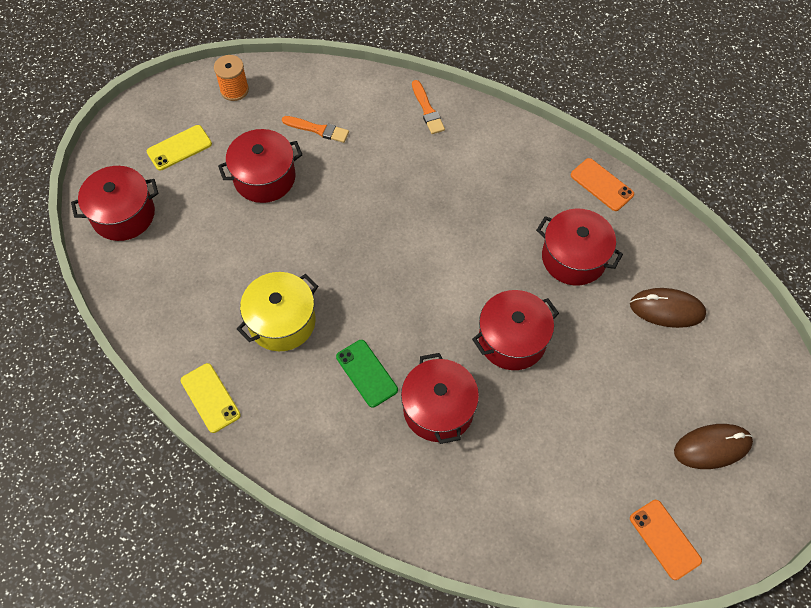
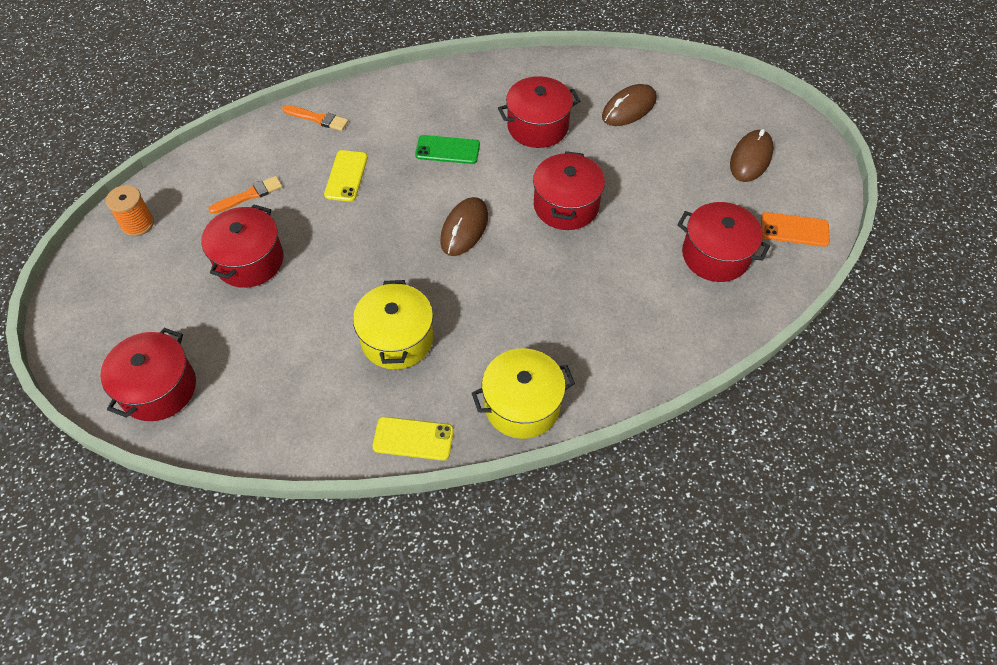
camera: 50 degrees left, 5 degrees down
yellow phone [147,125,212,171] -> yellow phone moved to [324,150,368,202]
green phone [336,340,398,408] -> green phone moved to [415,135,480,164]
red pot [401,353,479,444] -> red pot moved to [677,202,770,282]
orange phone [571,158,634,211] -> none
none -> brown mouse [440,197,488,256]
none -> yellow pot [472,348,575,439]

